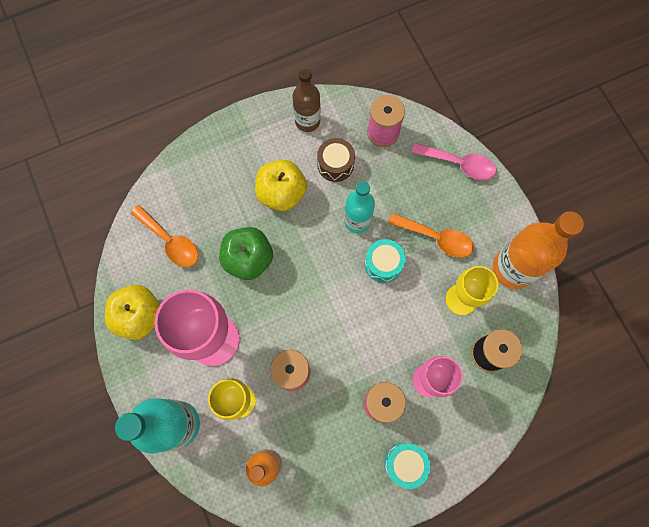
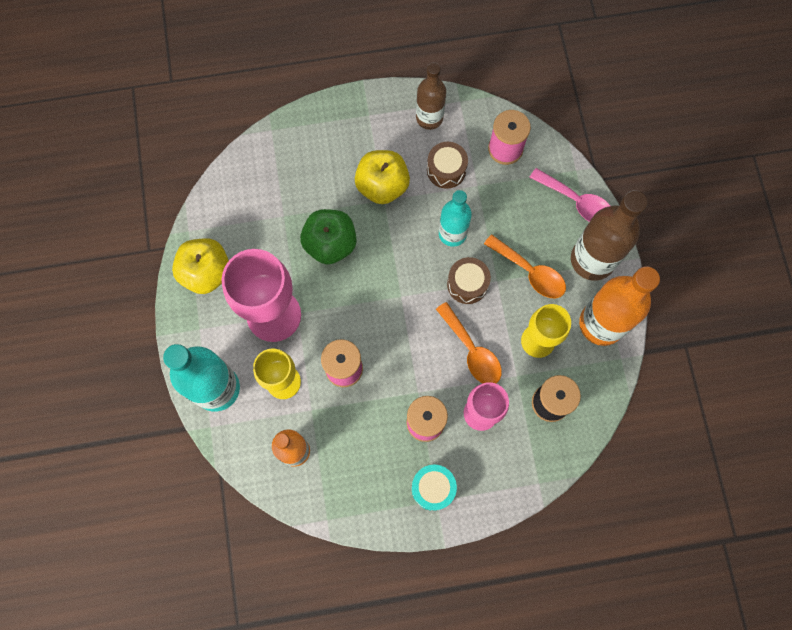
camera: 15 degrees right, 0 degrees up
orange spoon [130,205,199,267] -> orange spoon moved to [436,302,502,383]
turquoise drum [365,239,406,283] -> brown drum [447,257,491,304]
none -> brown bottle [571,190,648,281]

